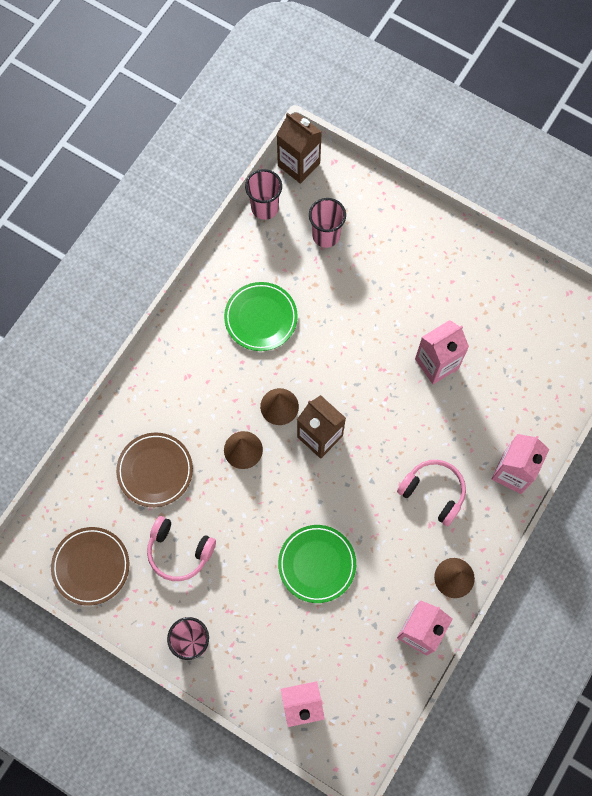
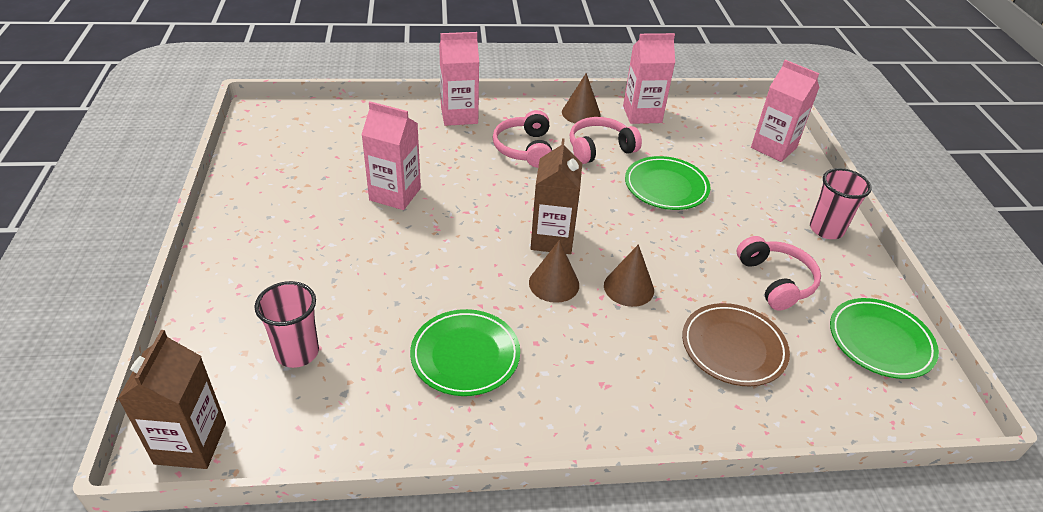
camera: 130 degrees left, 30 degrees down
brown plate [51,527,129,606] -> green plate [830,298,939,379]
pink cup [245,169,282,220] -> none
none -> pink headphones [570,117,642,164]

